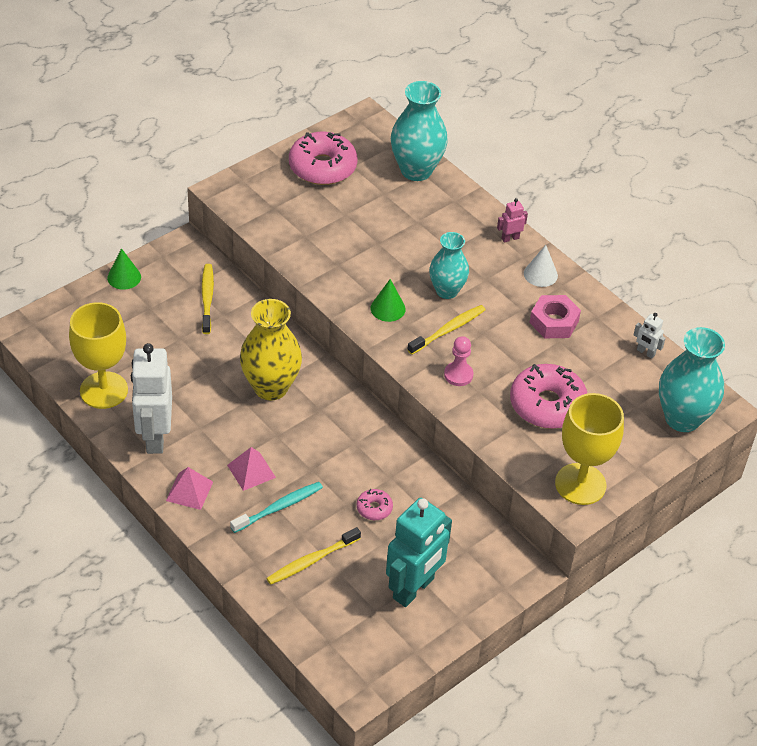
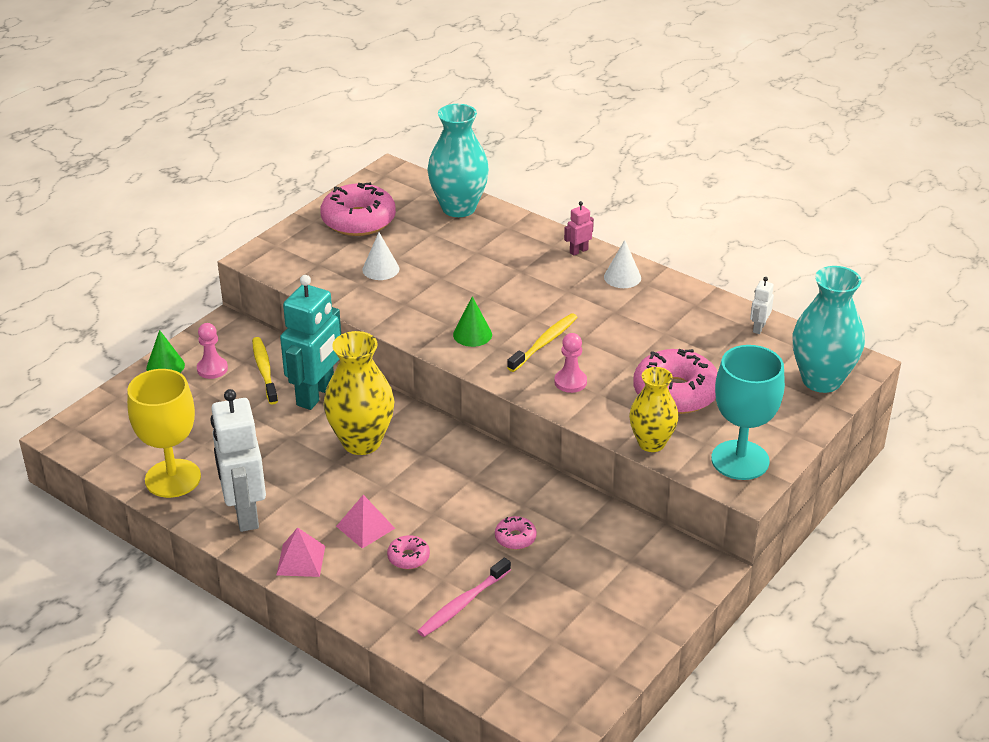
camera: 10 degrees left, 10 degrees down
turquoise toothbrush [230,482,323,533] -> pink donut [387,535,430,569]
yellow toothbrush [266,527,361,585] -> pink toothbrush [418,558,511,637]
turquoise robot [386,498,452,607] -> turquoise robot moved to [280,275,341,410]
turquoise vase [429,232,469,299] -> none
pink nut [530,295,581,338] -> none
yellow goblet [555,393,624,505] -> turquoise goblet [711,345,785,480]
white robot [634,313,665,359] -> white robot turned 90 degrees clockwise [750,277,774,334]
none -> pink pawn [197,323,228,379]
none -> white cone [362,232,399,280]
none -> yellow vase [629,367,678,452]

